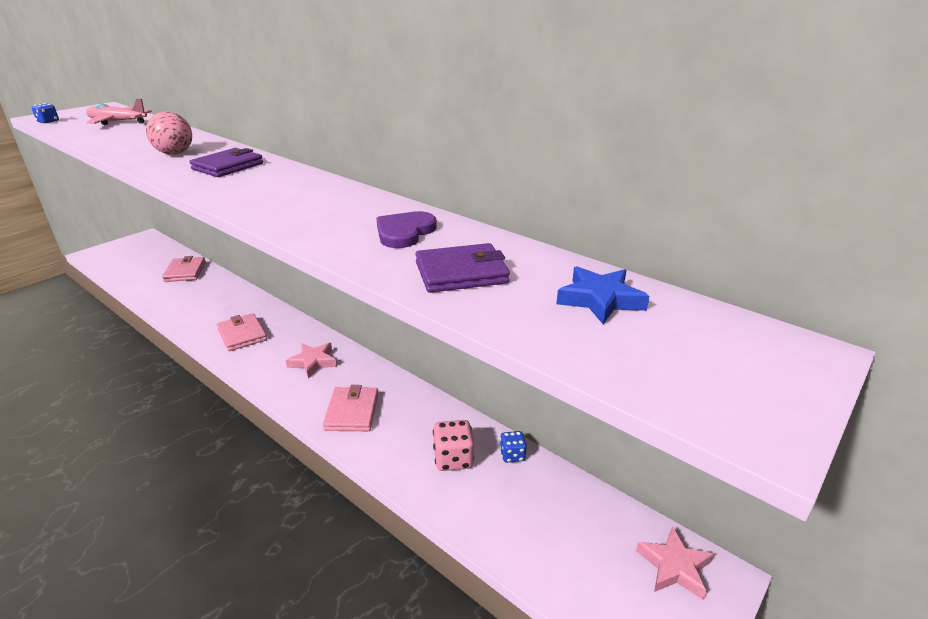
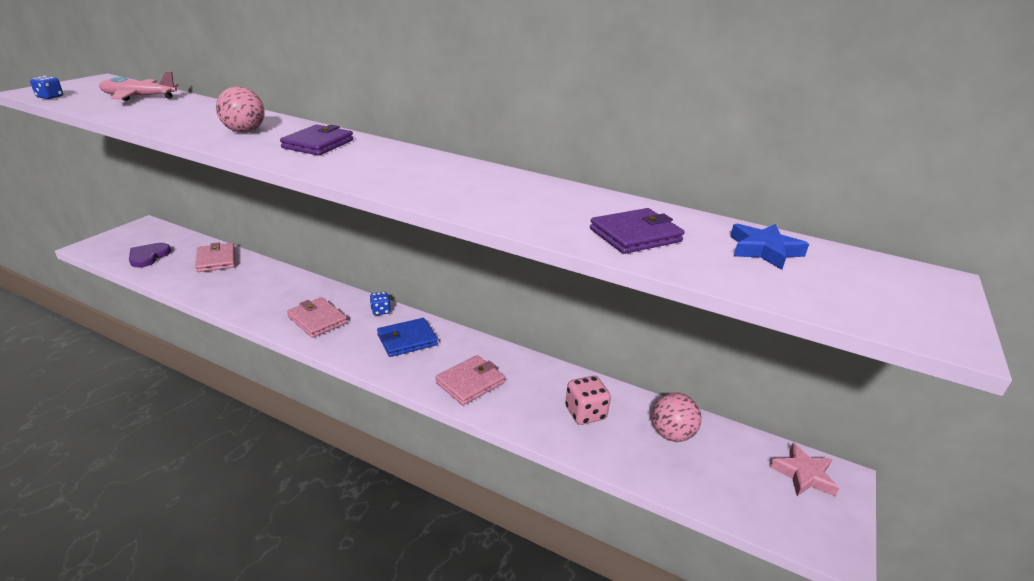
camera: 15 degrees left, 0 degrees up
pink star [286,343,337,378] -> blue wallet [377,318,438,357]
pink wallet [323,385,378,431] -> pink wallet turned 60 degrees clockwise [436,355,505,405]
purple heart [377,211,437,248] -> purple heart moved to [129,243,171,268]
blue dice [500,431,527,463] -> blue dice moved to [370,292,391,315]
none -> pink ball [652,393,702,442]

